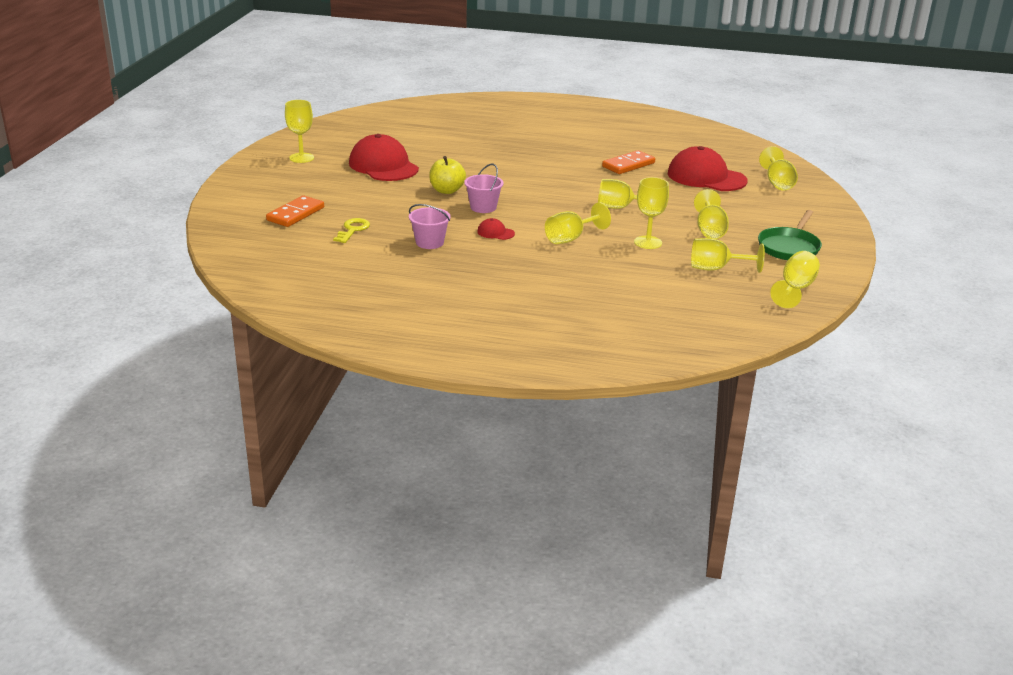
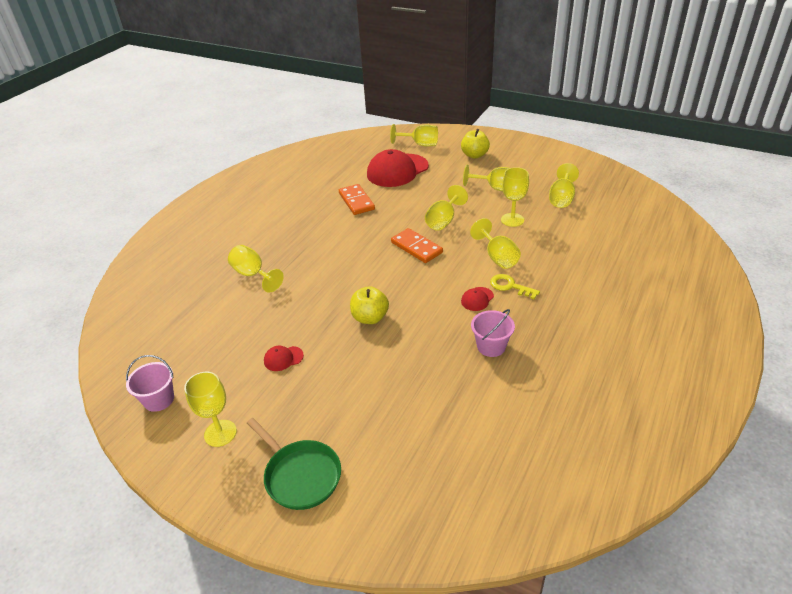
camera: 70 degrees left, 10 degrees up
orange domino [266,195,324,227] -> orange domino moved to [391,228,443,263]
yellow key [333,218,370,243] -> yellow key moved to [490,274,540,299]
red cap [349,134,419,181] -> red cap [264,346,304,371], size x0.42
pink bucket [464,164,504,213] -> pink bucket moved to [126,355,174,412]
green pan [758,210,822,260] -> green pan moved to [247,418,341,510]
yellow goblet [770,251,820,308] -> yellow goblet moved to [228,245,284,293]
none -> yellow apple [461,129,490,159]

